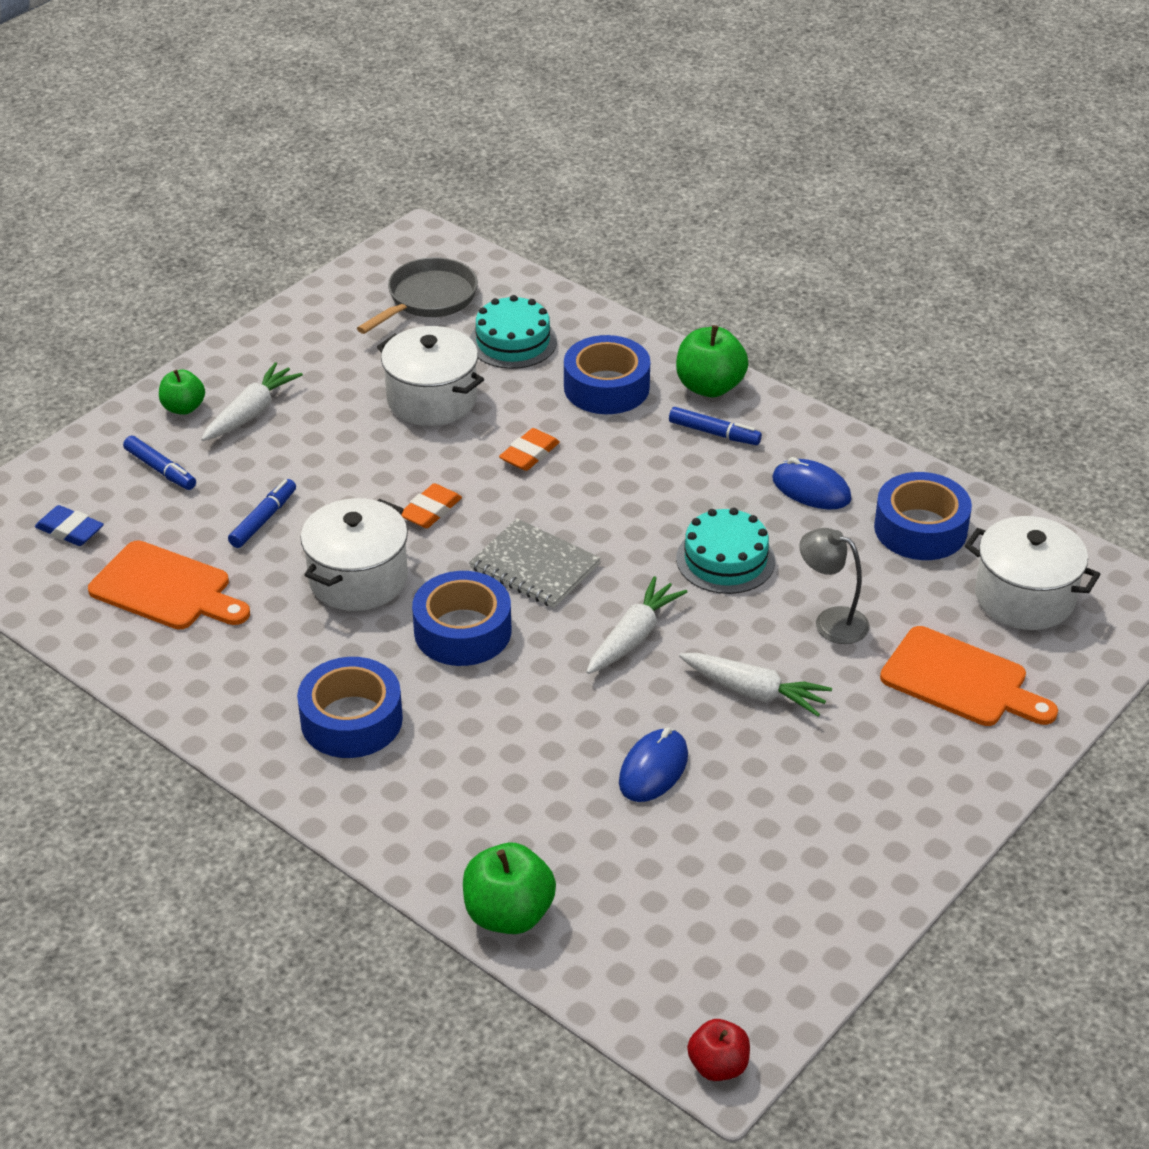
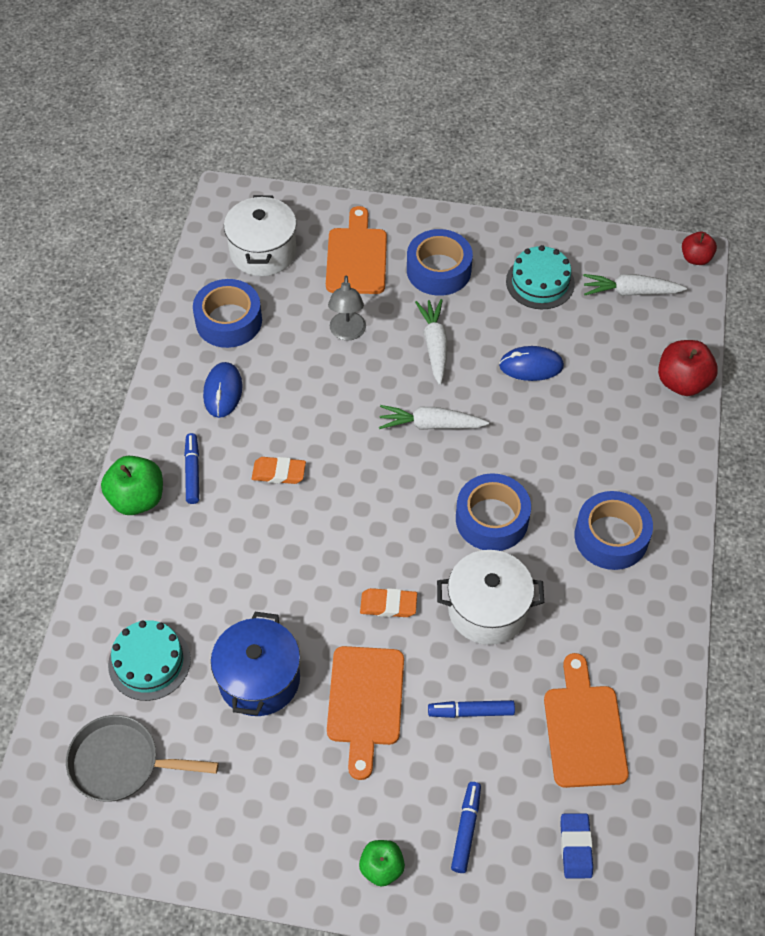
camera: 120 degrees left, 15 degrees up
white carrot [201,362,303,441] -> white carrot moved to [583,274,687,296]
white pot [377,326,484,426] -> blue pot [211,612,300,716]
green apple [463,843,556,934] -> red apple [658,340,718,396]
grey notebook [469,519,601,608] -> none
orange eraser [499,428,560,471] -> orange eraser moved to [252,457,306,484]
blue tape [564,335,650,414] -> blue tape moved to [407,229,473,296]
turquoise cake [676,508,775,594] -> turquoise cake moved to [506,245,575,309]
none -> orange cutting board [327,646,404,780]

